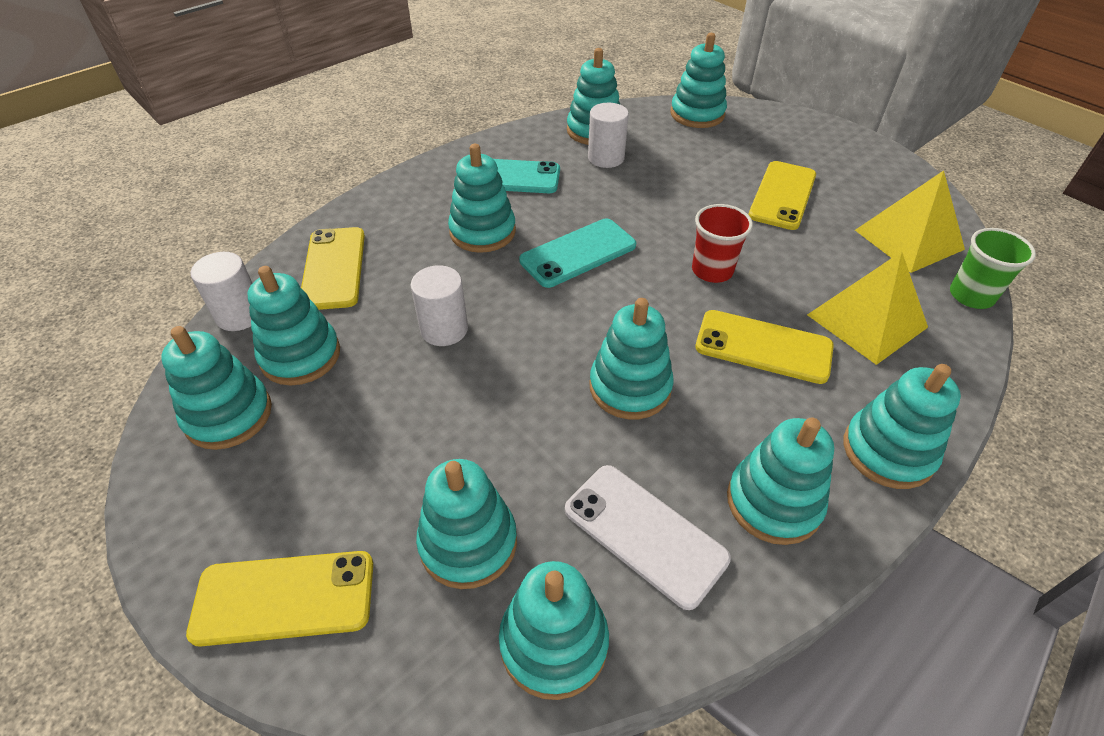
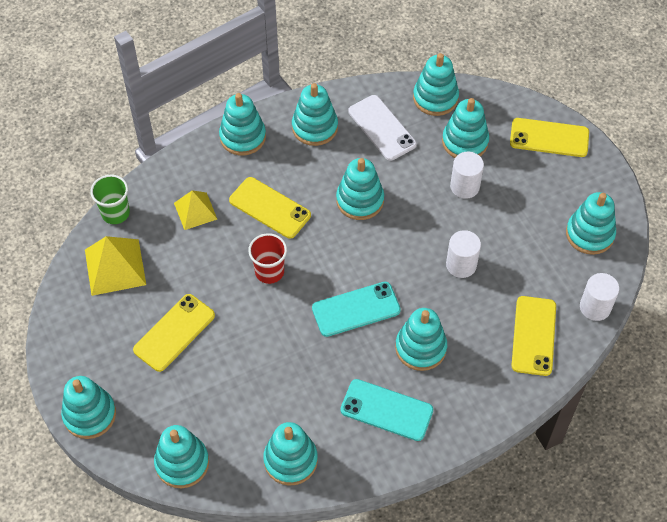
camera: 165 degrees left, 10 degrees up
turquoise stacking toy [248,266,340,385] -> turquoise stacking toy moved to [61,376,116,439]
white cylinder [588,103,629,168] -> white cylinder moved to [450,152,484,199]
yellow pyramid [807,252,928,365] -> yellow pyramid [174,190,217,230], size x0.65

